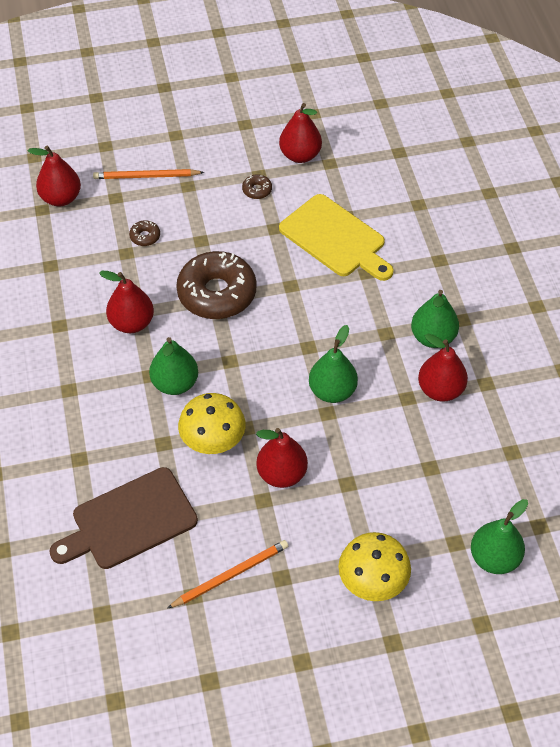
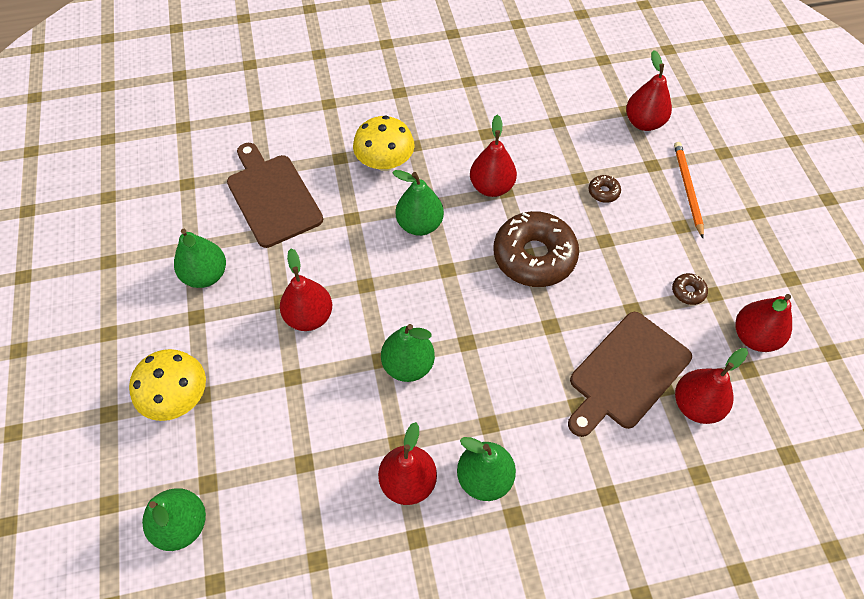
camera: 90 degrees right, 5 degrees up
orange pencil [168,540,288,608] -> green pear [174,229,226,288]
yellow mushroom [178,393,246,454] -> yellow mushroom moved to [353,116,414,171]
yellow cutting board [279,194,394,281] -> brown cutting board [568,312,692,437]
none -> red pear [675,348,748,424]

